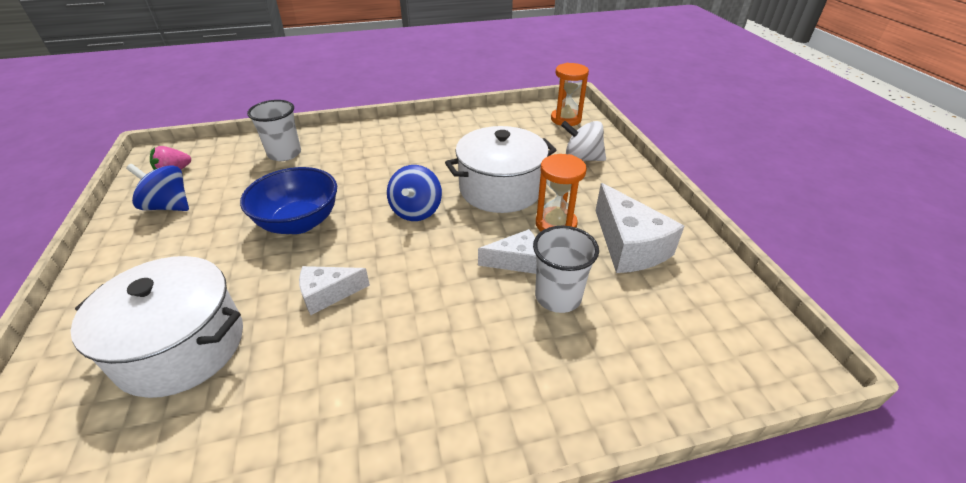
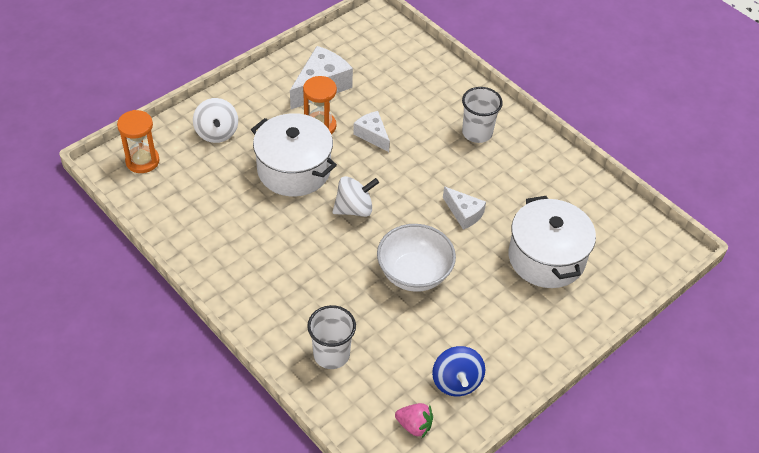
camera: 120 degrees left, 10 degrees up
blue bowl [240,167,337,234] -> white bowl [377,224,456,292]
blue spinning top [387,165,442,221] -> white spinning top [333,176,379,217]
white cup [533,226,599,313] -> white cup moved to [462,87,503,143]

